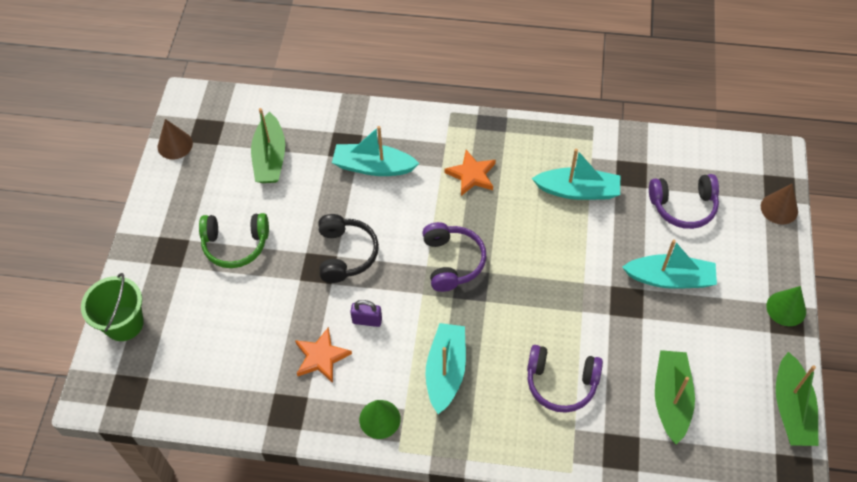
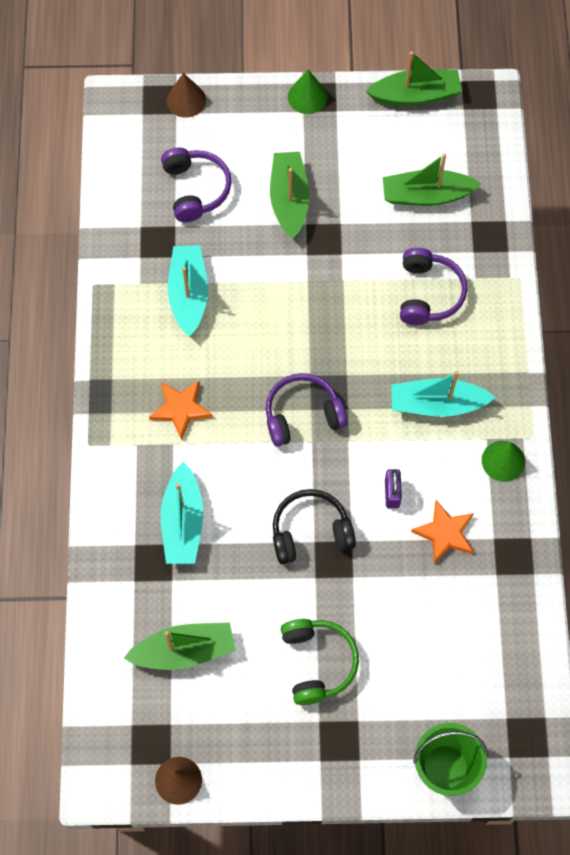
camera: 100 degrees left, 10 degrees up
turquoise boat [622,239,717,289] -> green boat [270,152,310,239]

